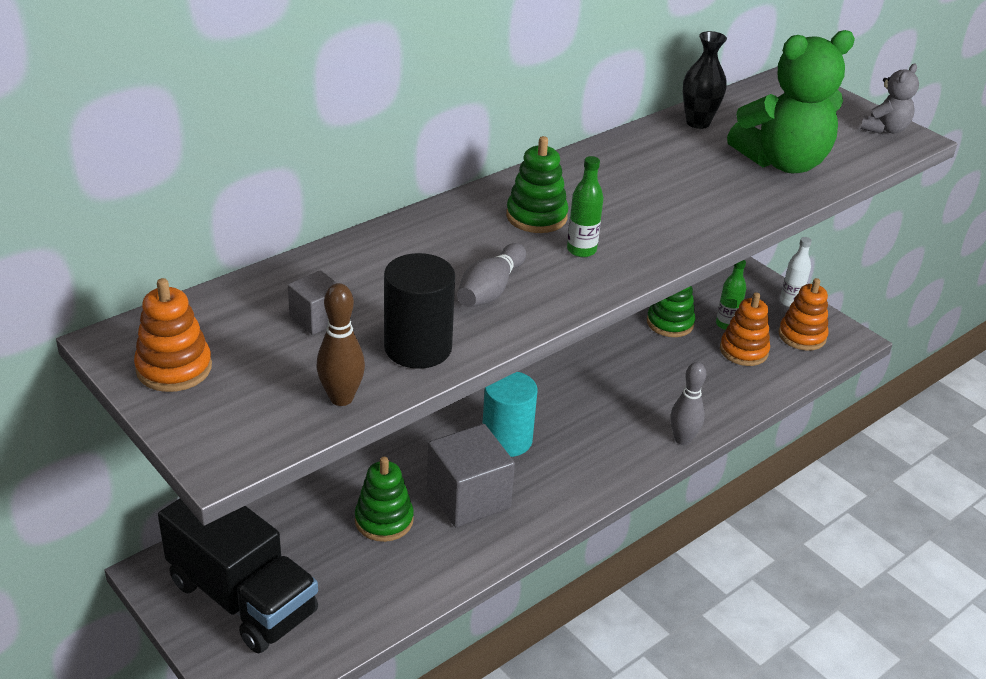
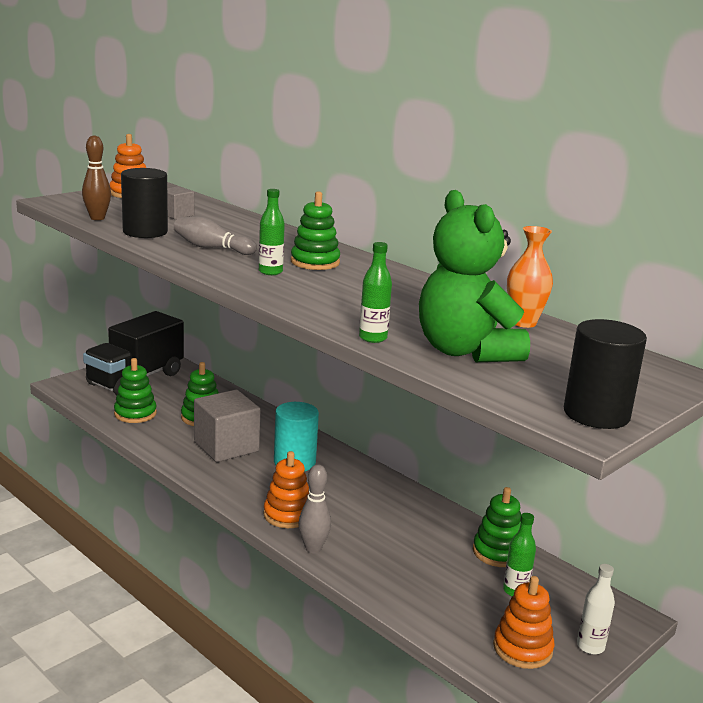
camera: 85 degrees right, 15 degrees down
black vase [683,31,727,129] -> orange vase [507,226,553,328]
orange stacking toy [720,292,770,366] -> orange stacking toy moved to [263,451,309,528]
grey teddy bear [861,64,919,134] -> black cylinder [564,319,647,429]
none -> green stacking toy [114,358,157,423]
none -> green bottle [359,242,392,343]

